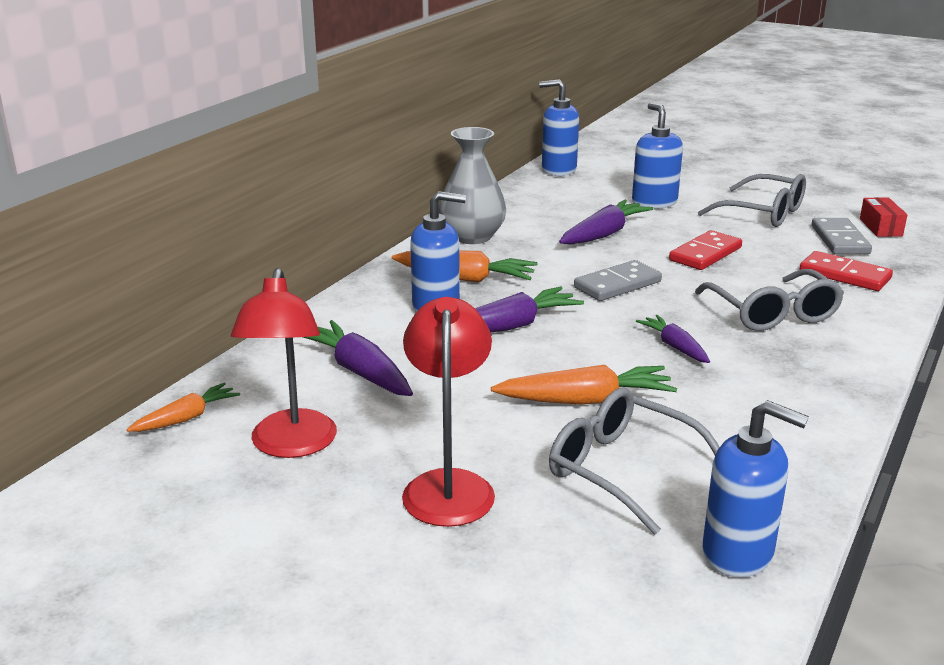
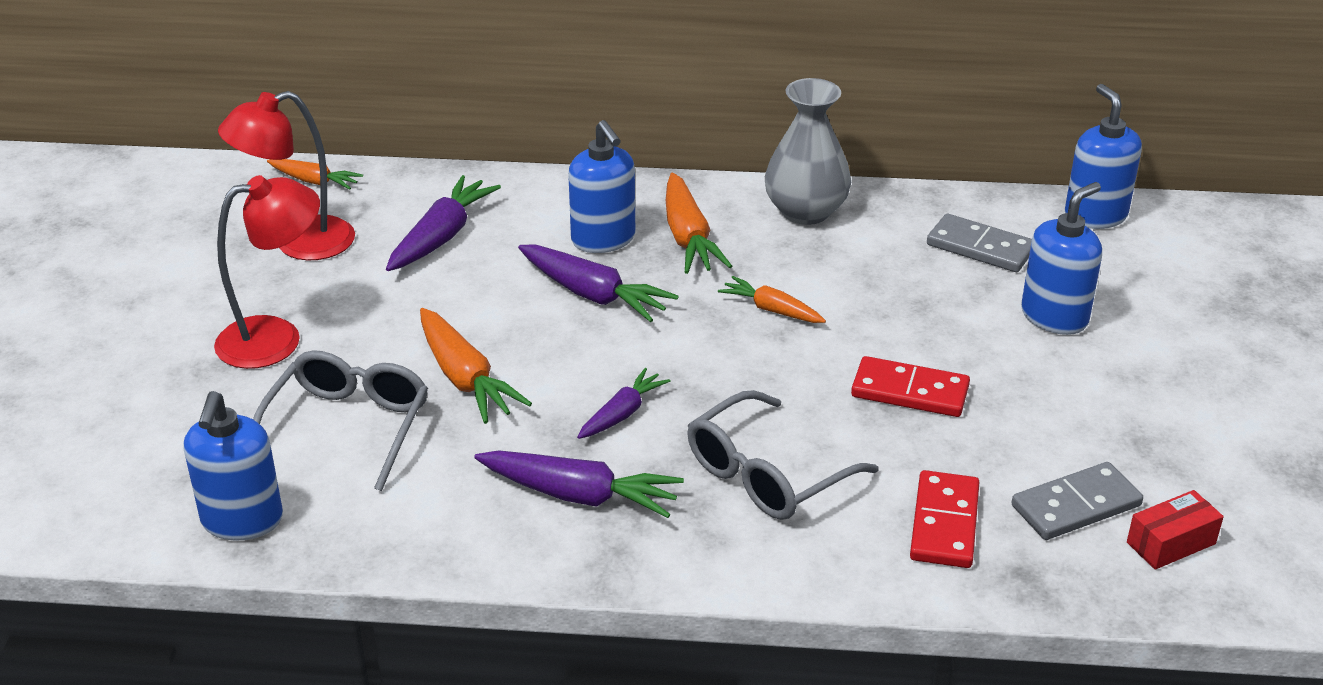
camera: 65 degrees right, 10 degrees up
purple carrot [559,200,654,245] -> purple carrot moved to [474,450,684,518]
grey domino [574,260,662,301] -> grey domino moved to [927,214,1032,272]
grey glasses [698,174,806,227] -> none
none -> orange carrot [718,276,826,323]

